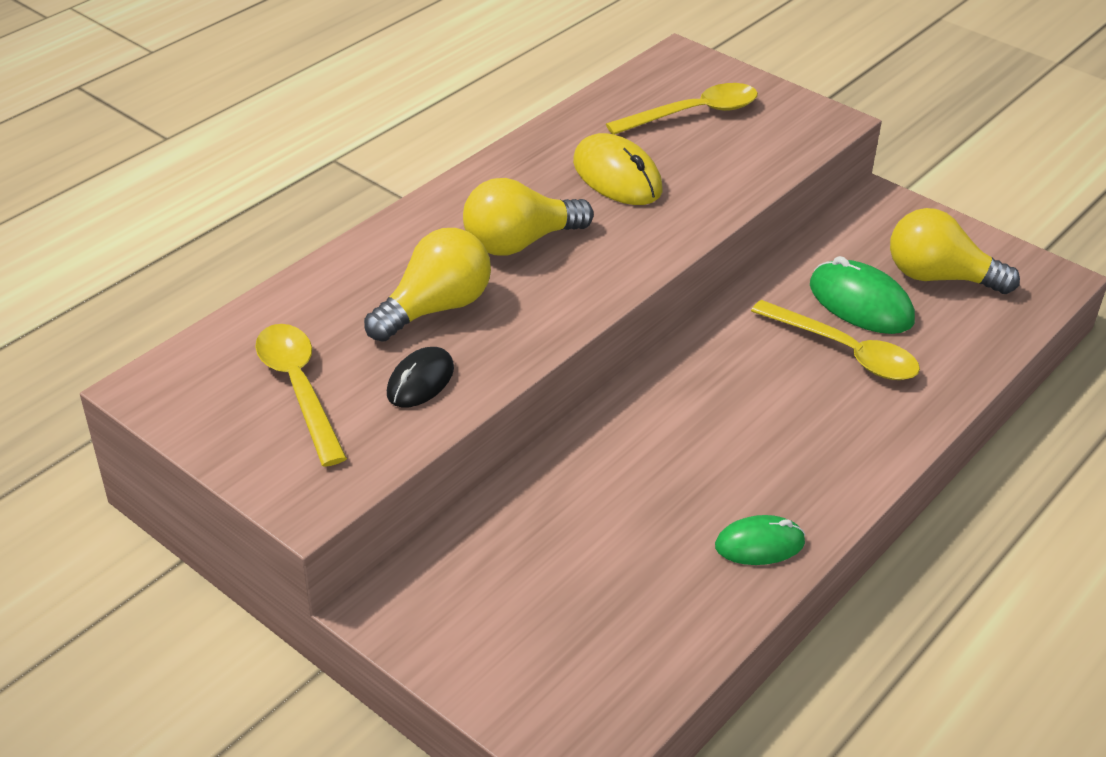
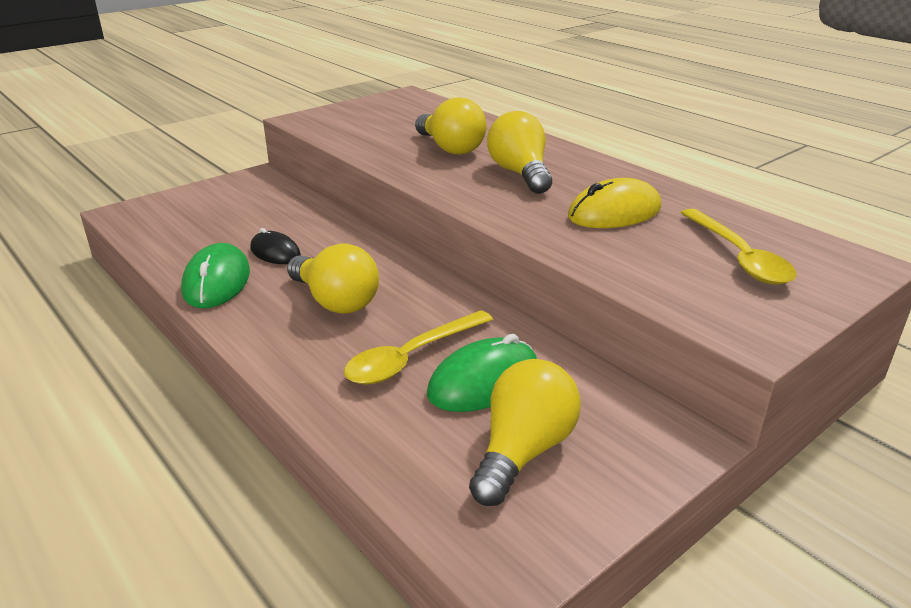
camera: 100 degrees right, 10 degrees down
yellow spoon [255,324,347,467] -> none
black mouse [387,347,454,408] -> black mouse moved to [250,228,301,264]
green mouse [715,515,805,565] -> green mouse [181,243,250,308], size x1.54
none -> yellow light bulb [287,244,379,314]

